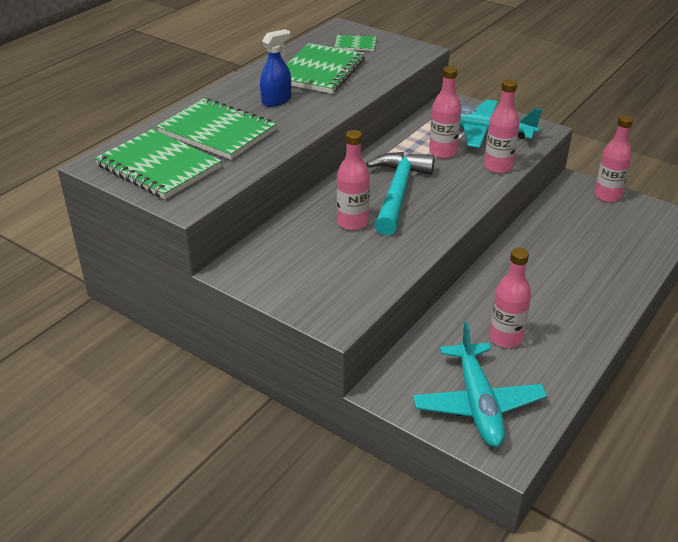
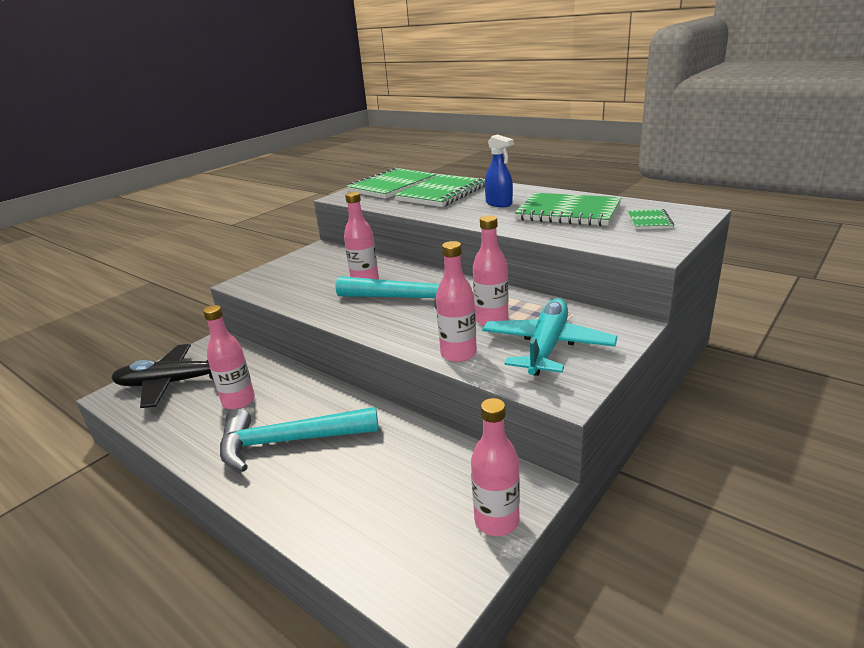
camera: 95 degrees right, 10 degrees down
turquoise plane [413,322,547,447] -> black plane [111,344,213,408]
none -> turquoise hammer [220,407,379,472]

